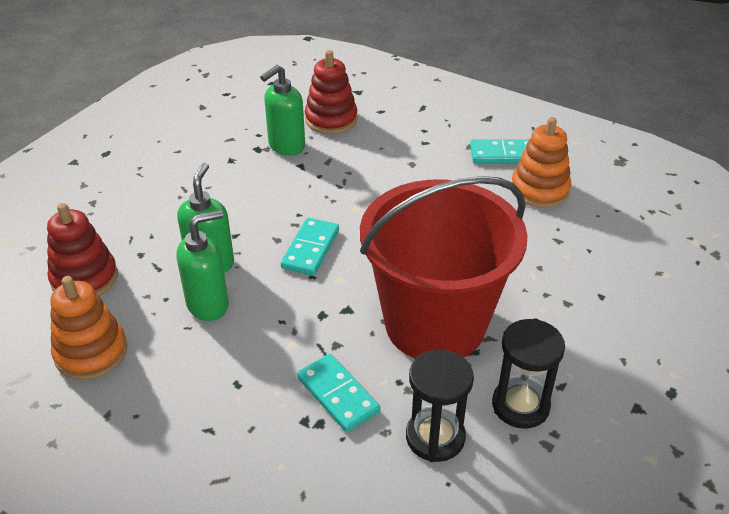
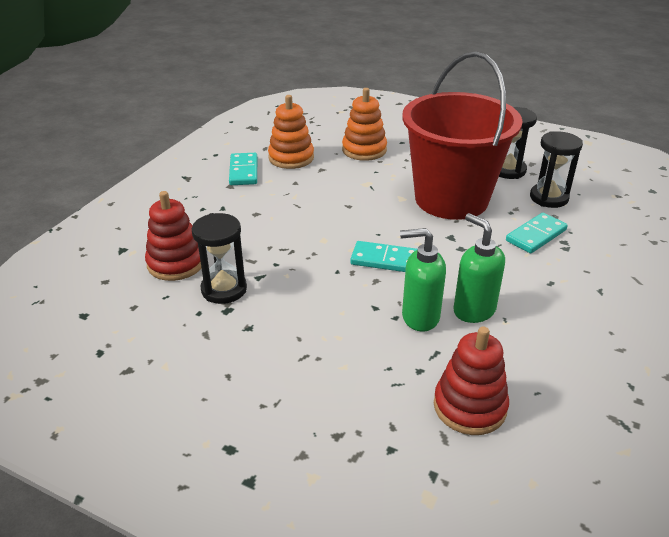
camera: 95 degrees left, 5 degrees down
orange stacking toy [50,276,127,380] -> orange stacking toy moved to [342,88,387,161]
green soap dispenser [260,65,305,155] -> black hourglass [192,213,247,304]

